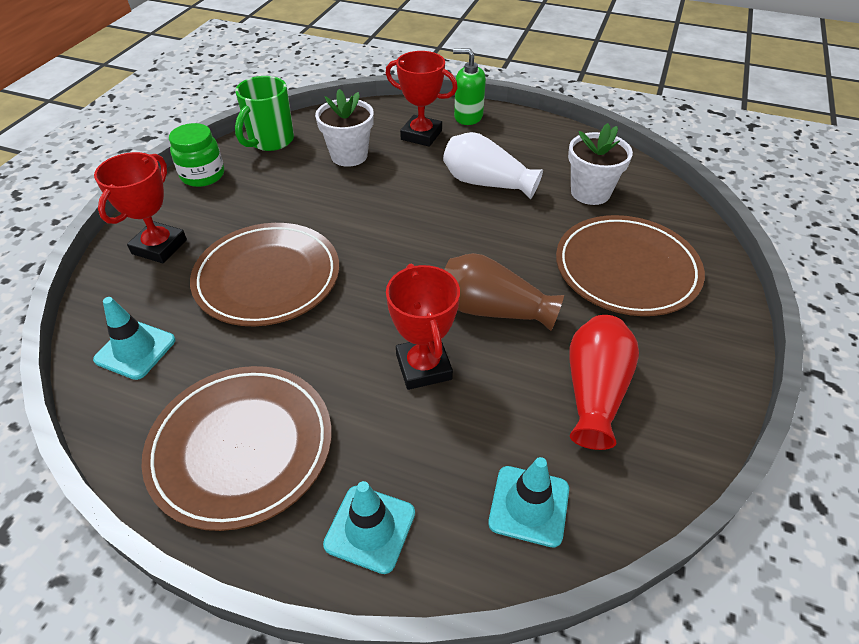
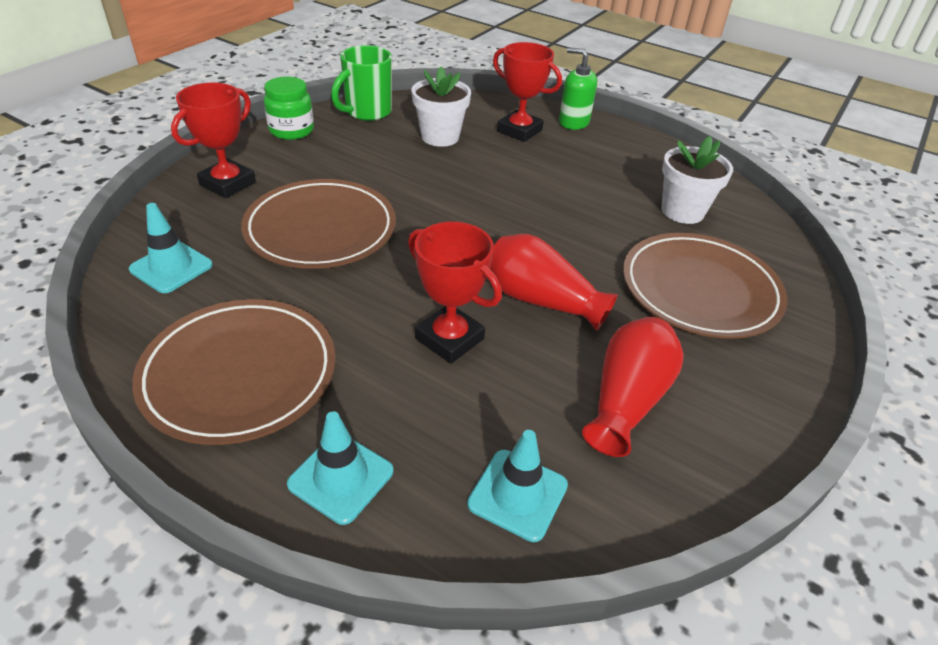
camera: 10 degrees right, 5 degrees down
red trophy [386,264,460,390] -> red trophy turned 45 degrees counterclockwise [408,222,502,364]
white vase [443,132,543,199] -> none
brown vase [444,253,564,331] -> red vase [490,234,618,331]

